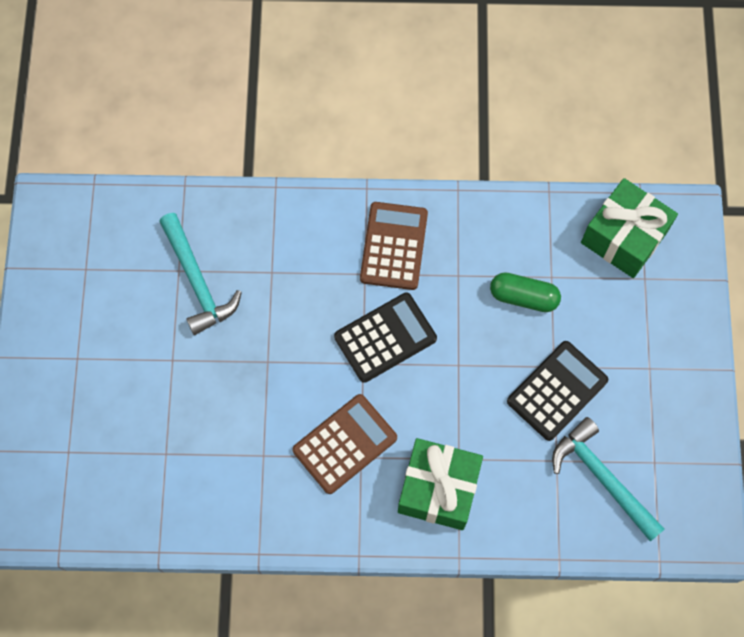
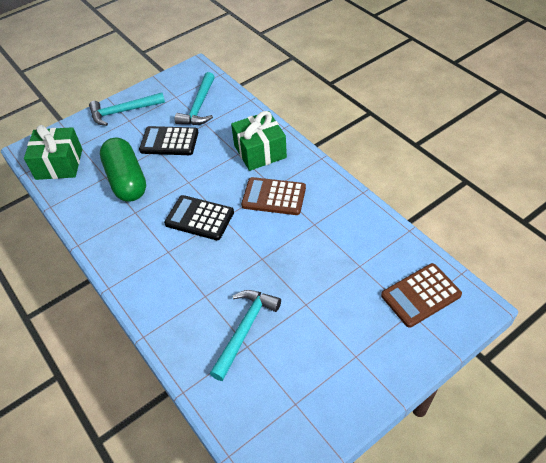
camera: 125 degrees left, 20 degrees down
brown calculator [360,202,428,290] -> brown calculator moved to [381,263,462,328]
green capsule [490,272,561,312] -> green capsule [100,138,146,202], size x1.73
none -> turquoise hammer [89,93,165,126]

